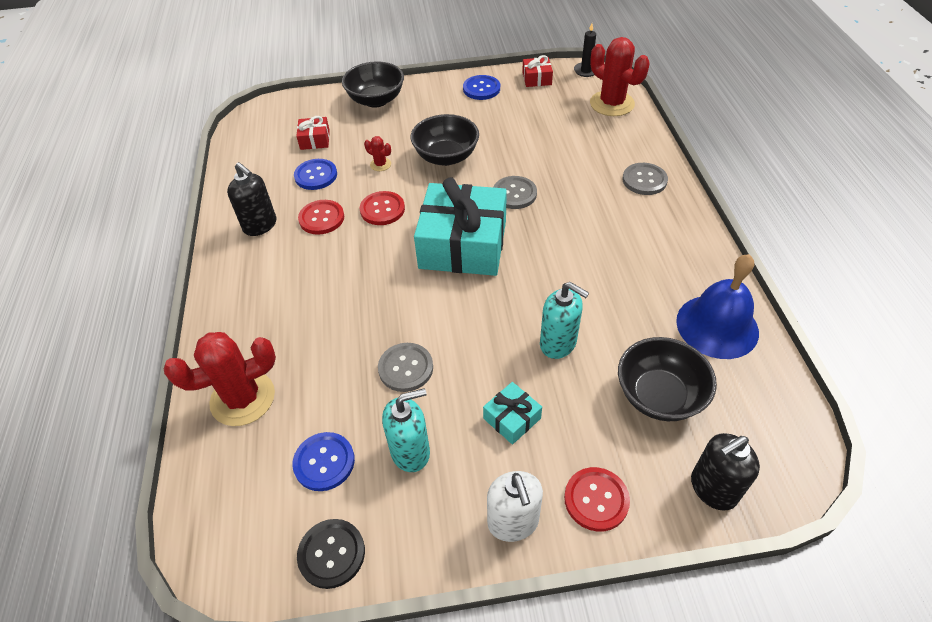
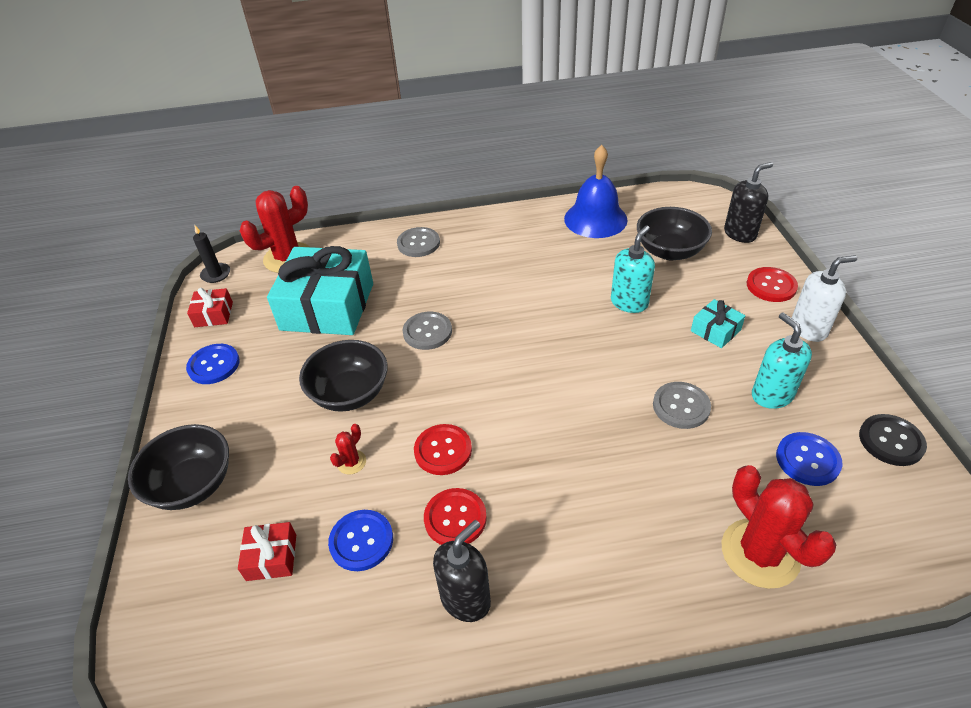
camera: 90 degrees left, 5 degrees down
turquoise gift [414,178,507,276] -> turquoise gift moved to [267,246,373,335]
black soap dispenser [691,433,760,511] -> black soap dispenser turned 90 degrees counterclockwise [724,162,773,243]

